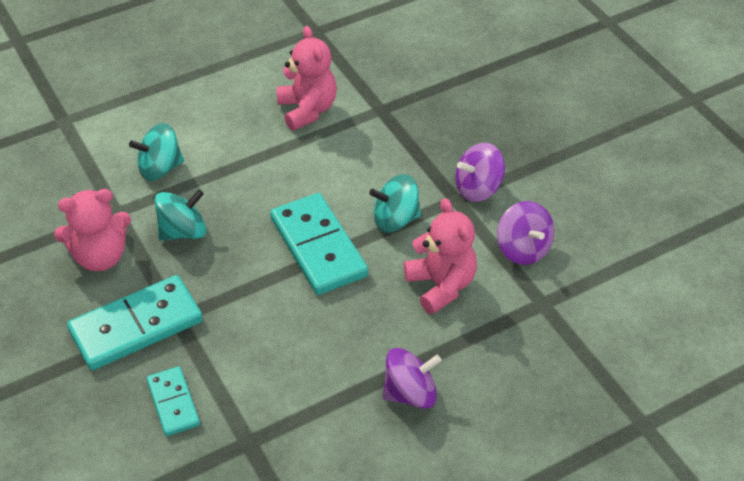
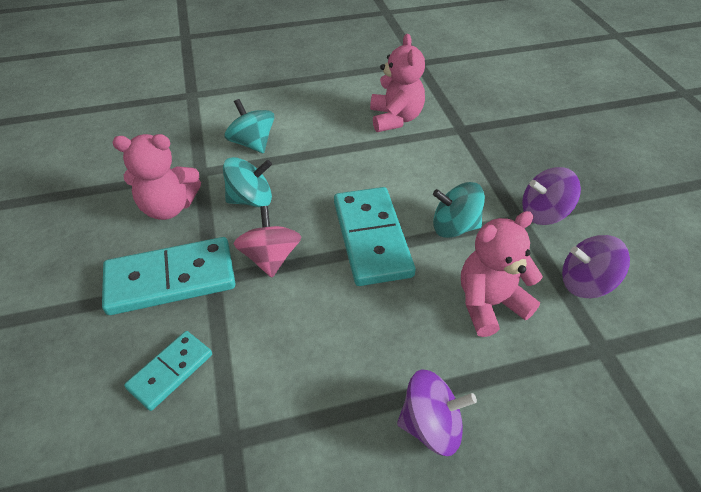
camera: 15 degrees right, 0 degrees up
turquoise spinning top [129,123,184,181] -> turquoise spinning top turned 60 degrees clockwise [224,99,274,154]
turquoise domino [146,366,200,436] -> turquoise domino turned 45 degrees clockwise [124,331,212,411]
pink teddy bear [404,198,477,314] -> pink teddy bear turned 105 degrees counterclockwise [461,211,543,337]
purple spinning top [497,201,554,265] -> purple spinning top turned 105 degrees clockwise [562,235,630,298]
none -> pink spinning top [234,206,301,278]

